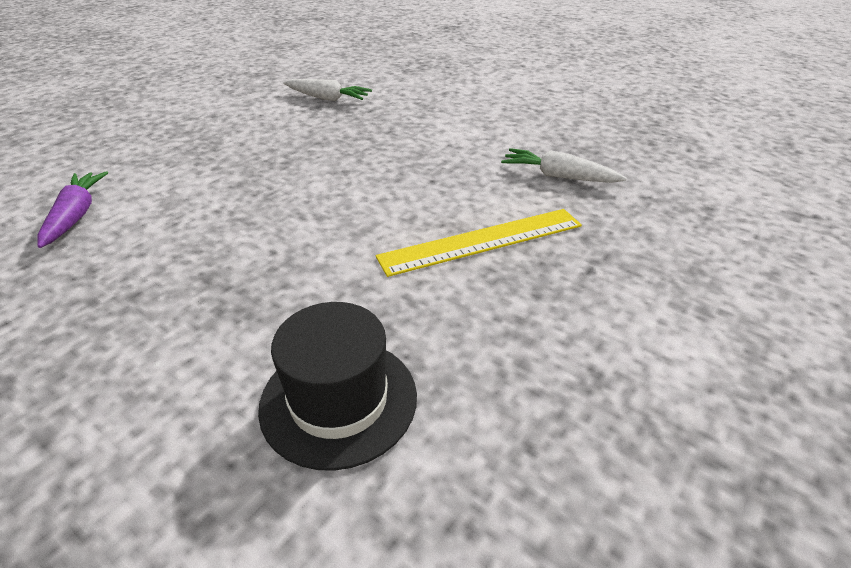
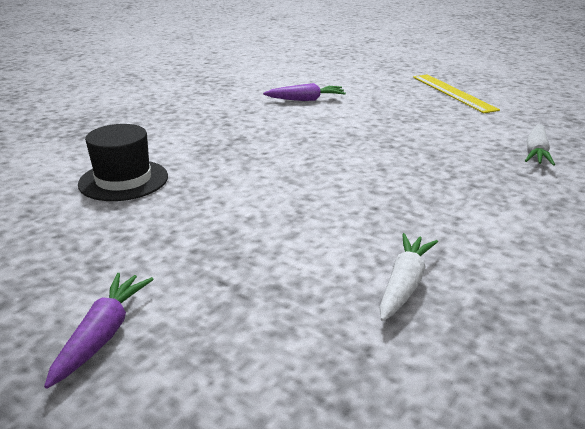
camera: 90 degrees right, 10 degrees down
yellow ruler [376,209,582,277] -> yellow ruler moved to [413,74,500,113]
none -> purple carrot [44,273,154,389]

